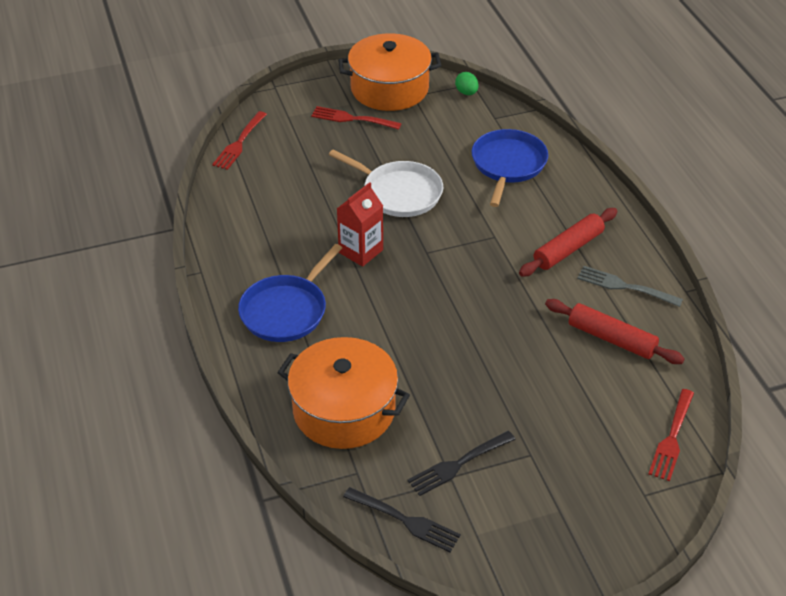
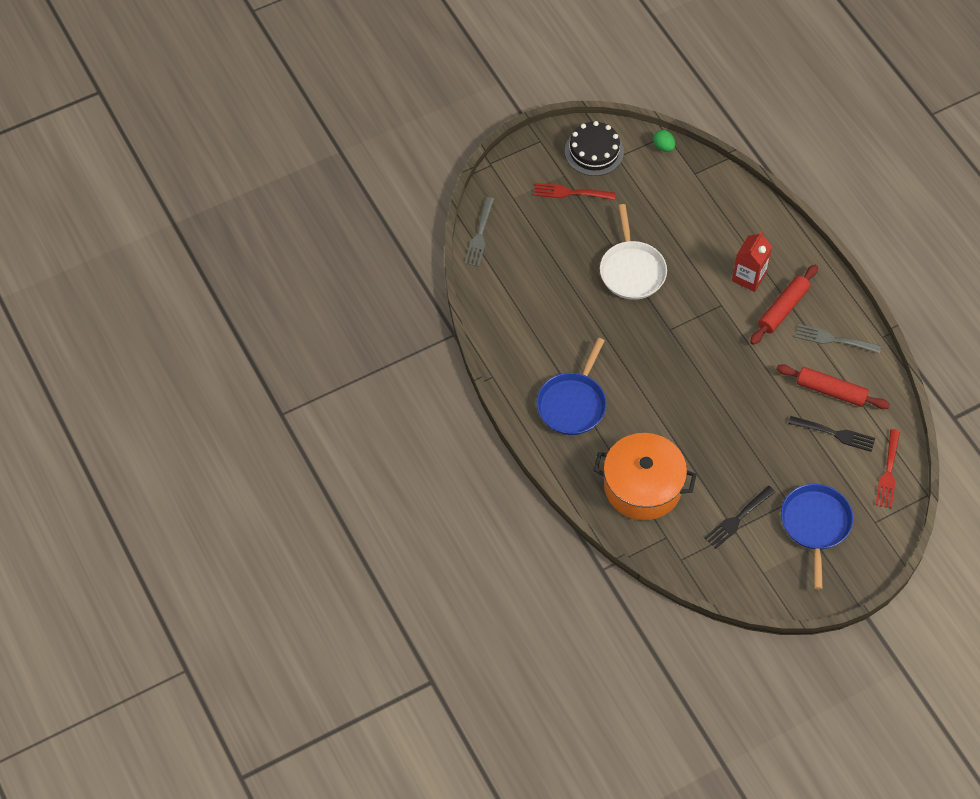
camera: 10 degrees left, 15 degrees up
red fork [212,111,267,170] -> grey fork [465,197,494,267]
white pan [329,150,443,217] -> white pan turned 60 degrees clockwise [600,204,667,300]
red carton [337,182,383,267] -> red carton moved to [732,231,772,292]
orange pot [338,33,442,111] -> black cake [565,121,624,176]
black fork [343,487,461,552] -> black fork moved to [788,416,875,452]
blue pan [472,129,548,207] -> blue pan moved to [781,484,853,589]

